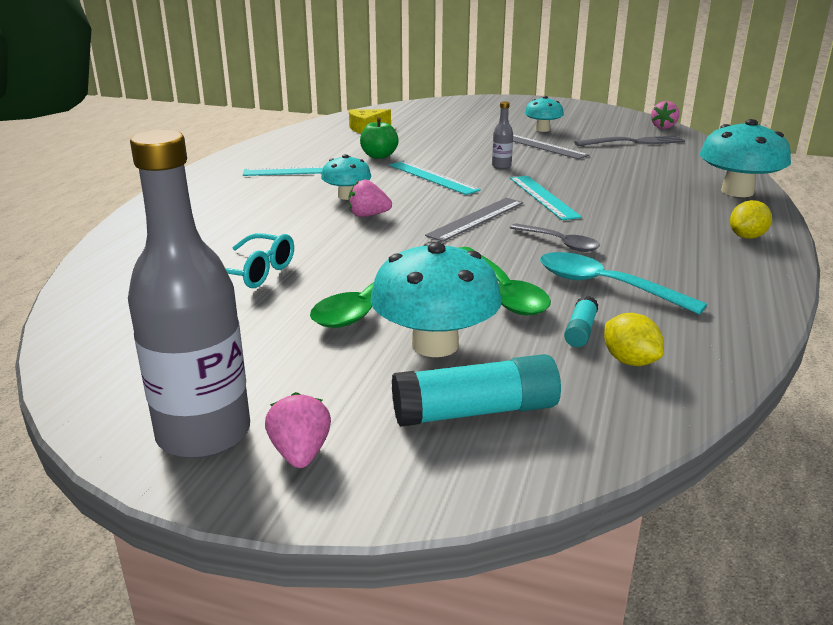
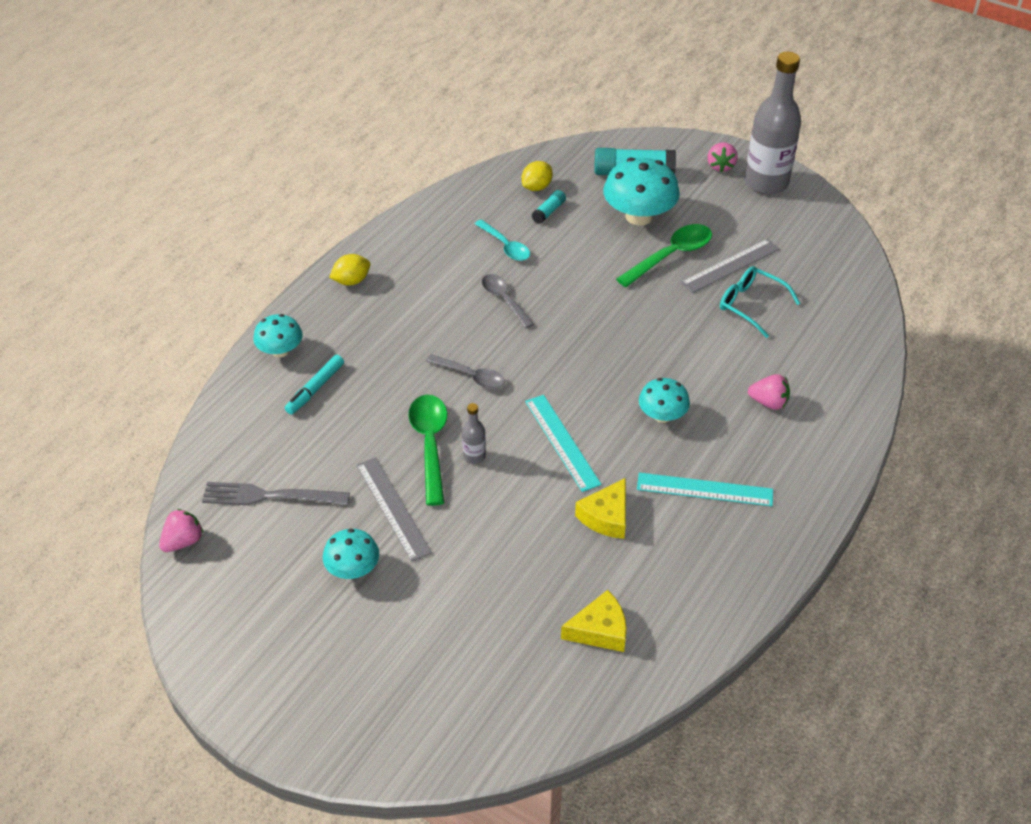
camera: 165 degrees left, 20 degrees up
pink strawberry [349,179,392,217] -> pink strawberry moved to [748,374,790,410]
green apple [360,118,399,159] -> yellow cheese [575,478,626,539]
grey ruler [425,198,523,242] -> grey ruler moved to [680,239,780,293]
green spoon [460,247,551,316] -> green spoon moved to [409,395,447,506]
turquoise ruler [510,176,582,220] -> grey spoon [426,355,505,389]
turquoise spoon [540,252,707,315] -> turquoise spoon [475,219,530,261], size x0.67
yellow lemon [604,313,664,366] -> yellow lemon turned 60 degrees clockwise [522,161,553,191]
turquoise mushroom [700,119,791,197] -> turquoise mushroom [253,314,303,357], size x0.58
none -> turquoise marker [285,355,344,415]

